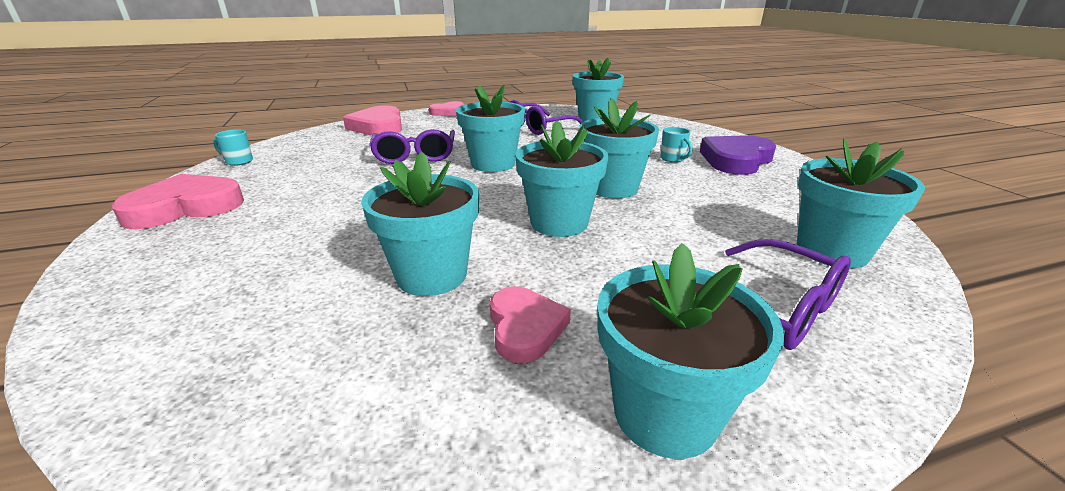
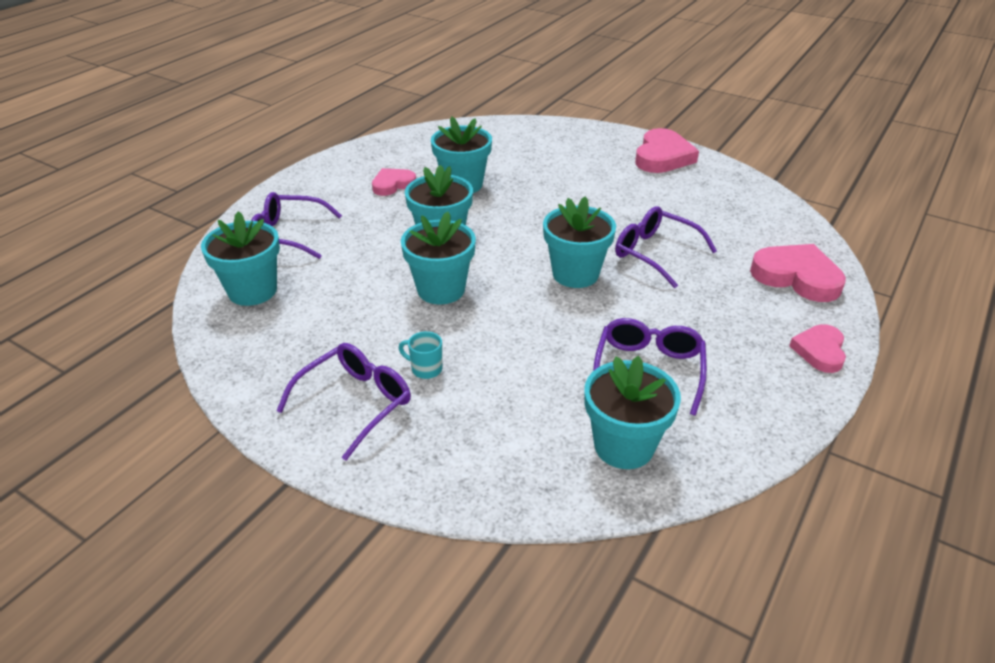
camera: 140 degrees right, 10 degrees up
turquoise mug [214,129,253,166] -> none
pink heart [490,287,571,363] -> pink heart turned 105 degrees clockwise [372,168,416,196]
turquoise flower pot [597,243,784,459] -> none
purple heart [700,135,776,175] -> purple glasses [276,343,411,460]

